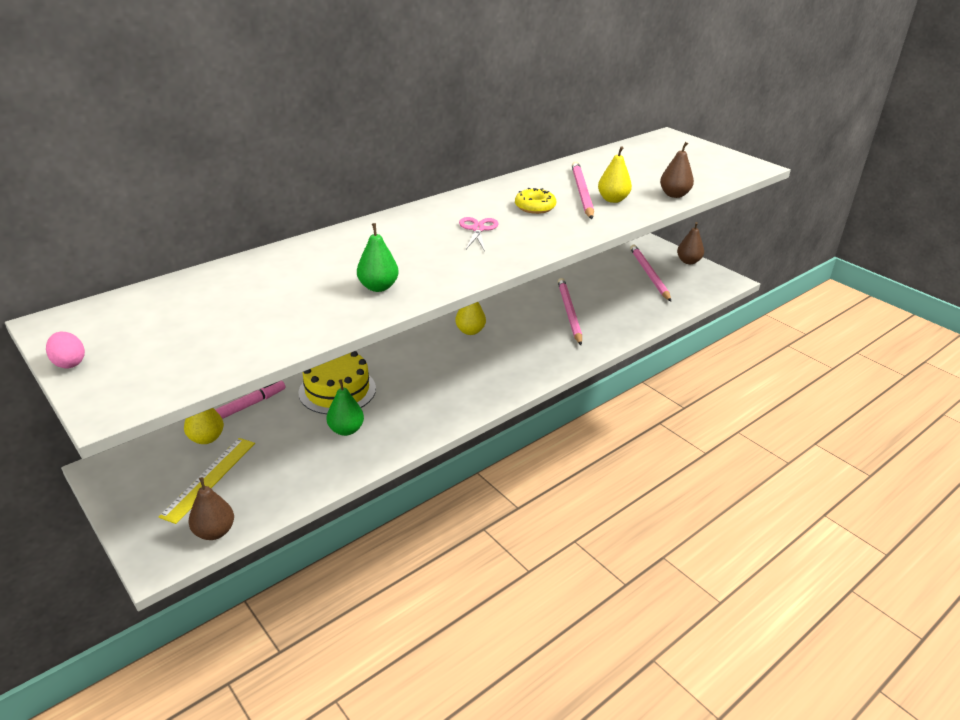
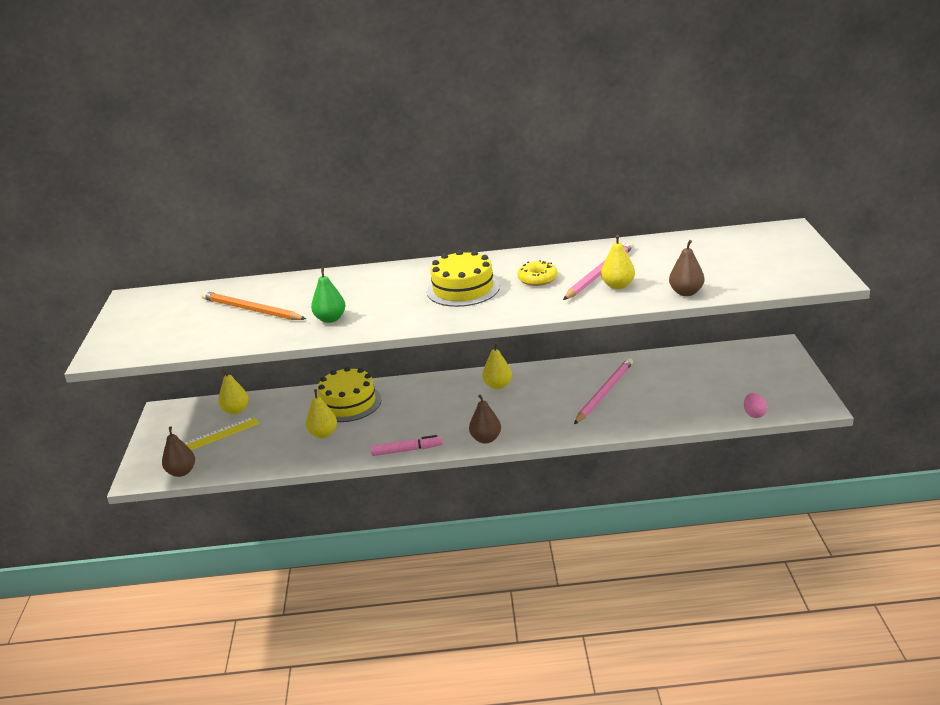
camera: 40 degrees right, 5 degrees down
pink egg [46,332,85,368] -> pink egg moved to [744,393,767,418]
pink marker [215,381,286,419] -> pink marker moved to [371,435,443,456]
green pear [327,379,364,436] -> yellow pear [306,389,337,438]
pink scissors [459,217,498,251] -> yellow cake [427,250,500,307]
pink pencil [630,245,671,301] -> none
brown pear [677,222,704,264] -> brown pear moved to [469,395,501,444]
none -> orange pencil [201,291,306,320]

